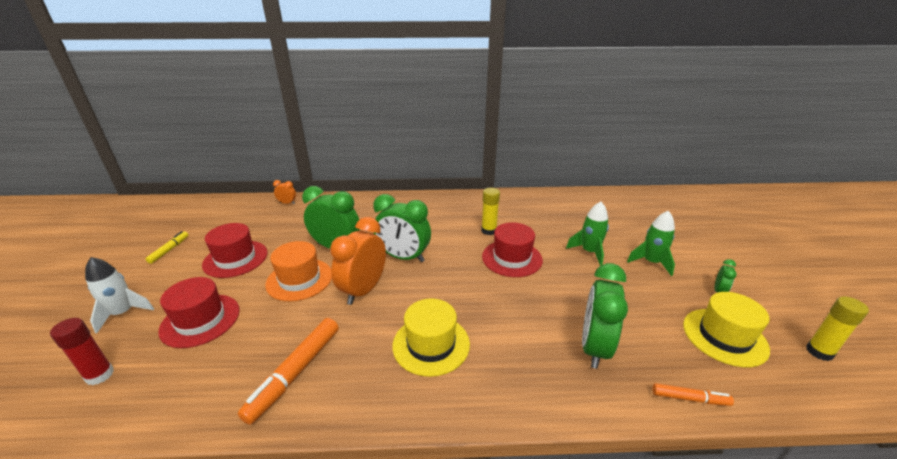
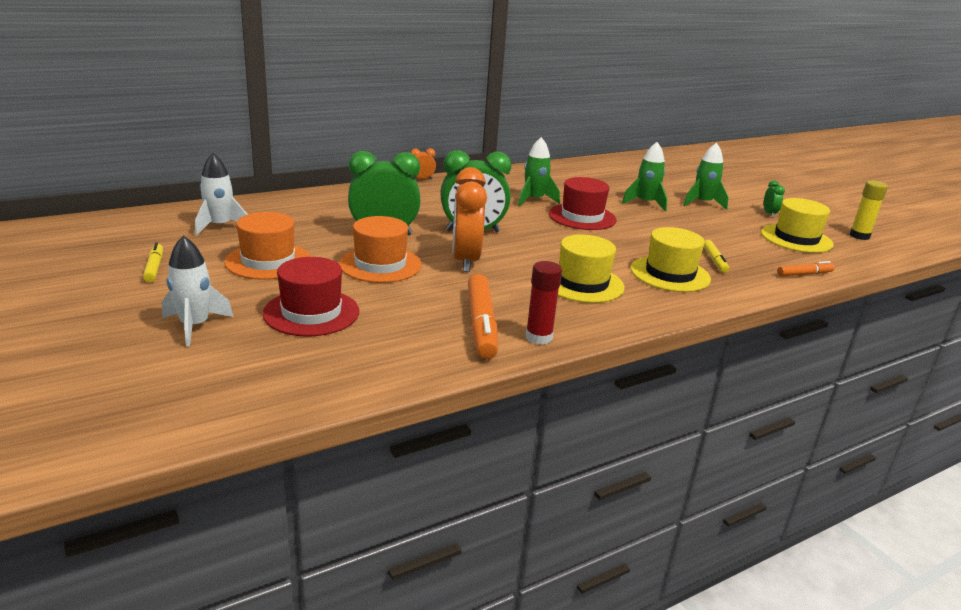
camera: 30 degrees left, 5 degrees down
red glue stick [50,318,114,385] -> red glue stick moved to [526,261,562,345]
red hat [202,223,268,278] -> orange hat [224,212,310,280]
orange clock [273,180,296,204] -> orange clock moved to [410,148,436,179]
yellow glue stick [481,188,500,235] -> green rocket [518,137,560,206]
green clock [582,263,628,369] -> yellow marker [704,240,729,273]
none -> white rocket [195,153,248,236]
none -> yellow hat [631,227,711,292]

